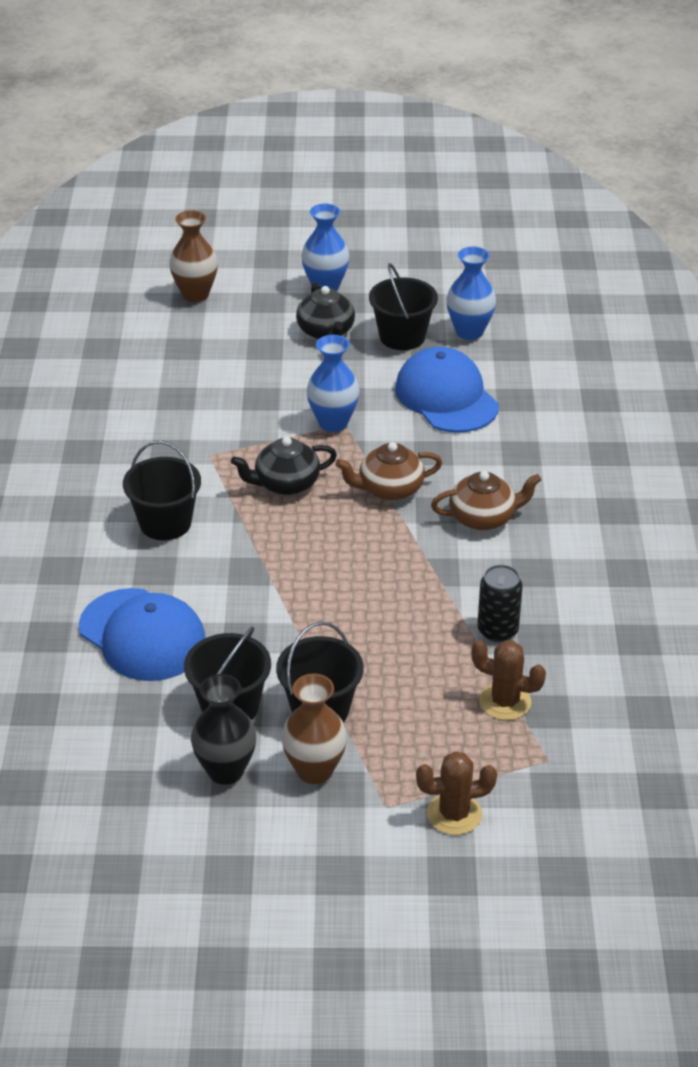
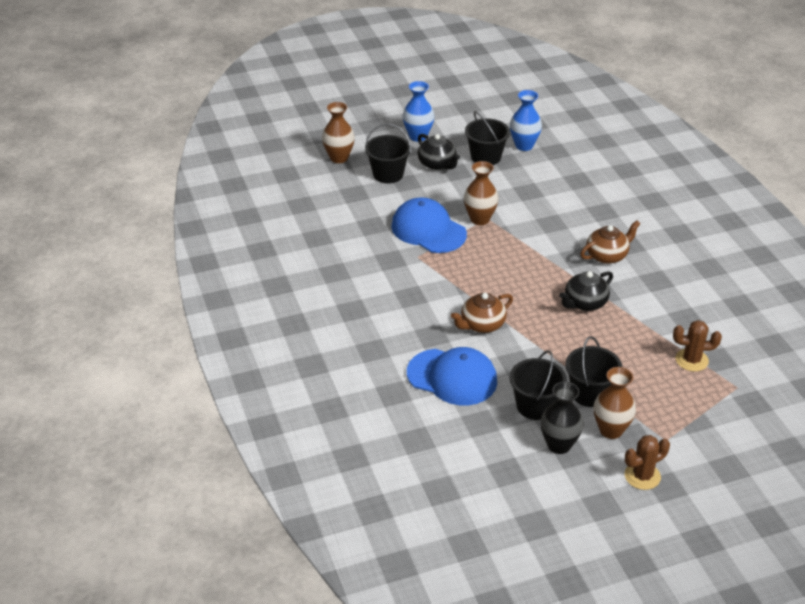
camera: 20 degrees left, 0 degrees up
black bucket [123,441,201,540] -> black bucket moved to [365,124,411,183]
black teapot [231,437,337,495] -> black teapot moved to [559,271,613,311]
blue vase [307,335,360,432] -> brown vase [464,161,499,225]
brown teapot [335,442,442,501] -> brown teapot moved to [451,293,513,333]
blue cap [395,347,499,433] -> blue cap moved to [391,197,467,253]
brown cactus [416,751,497,835] -> brown cactus moved to [625,435,670,490]
black can [477,565,523,642] -> none

